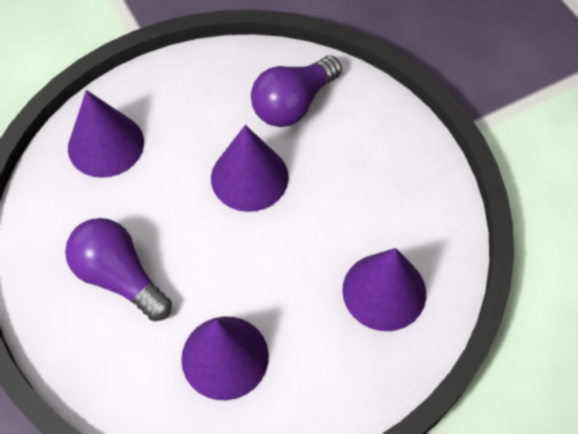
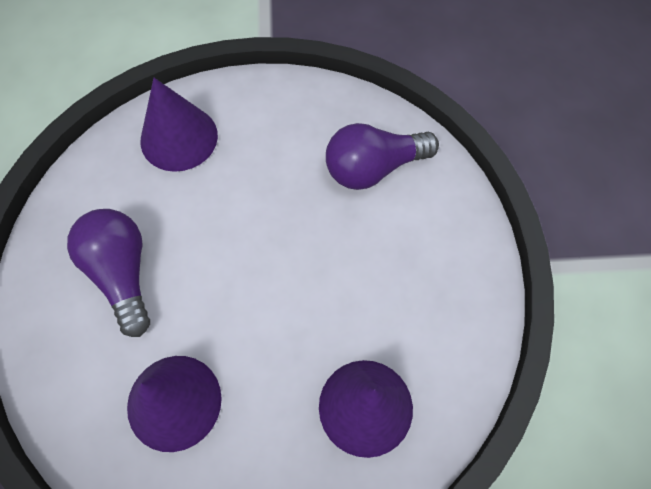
camera: 25 degrees right, 5 degrees up
purple cone [211,125,289,212] -> none

